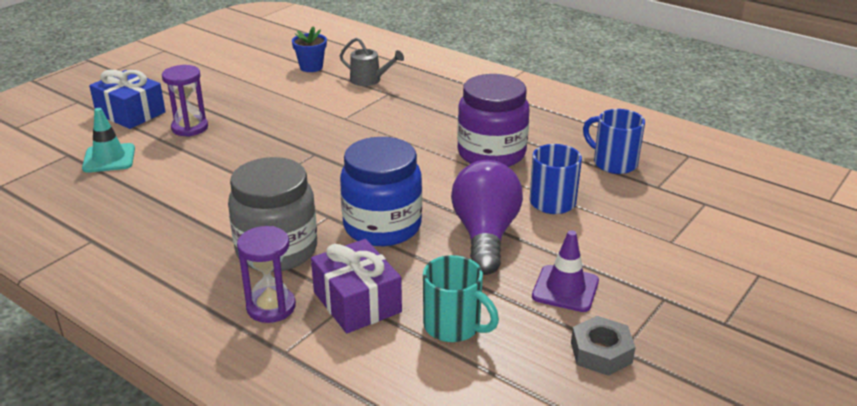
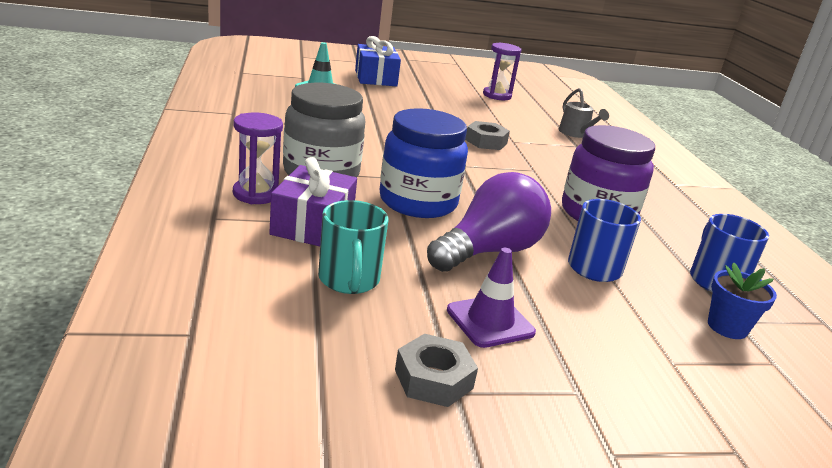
camera: 40 degrees right, 5 degrees down
purple hourglass [162,65,208,137] -> purple hourglass moved to [483,42,521,100]
blue flower pot [292,26,327,72] -> blue flower pot moved to [708,262,777,339]
none -> grey nut [465,121,510,150]

